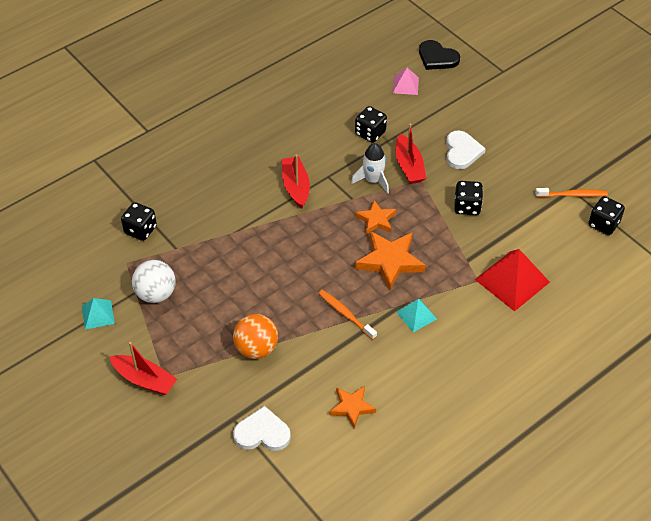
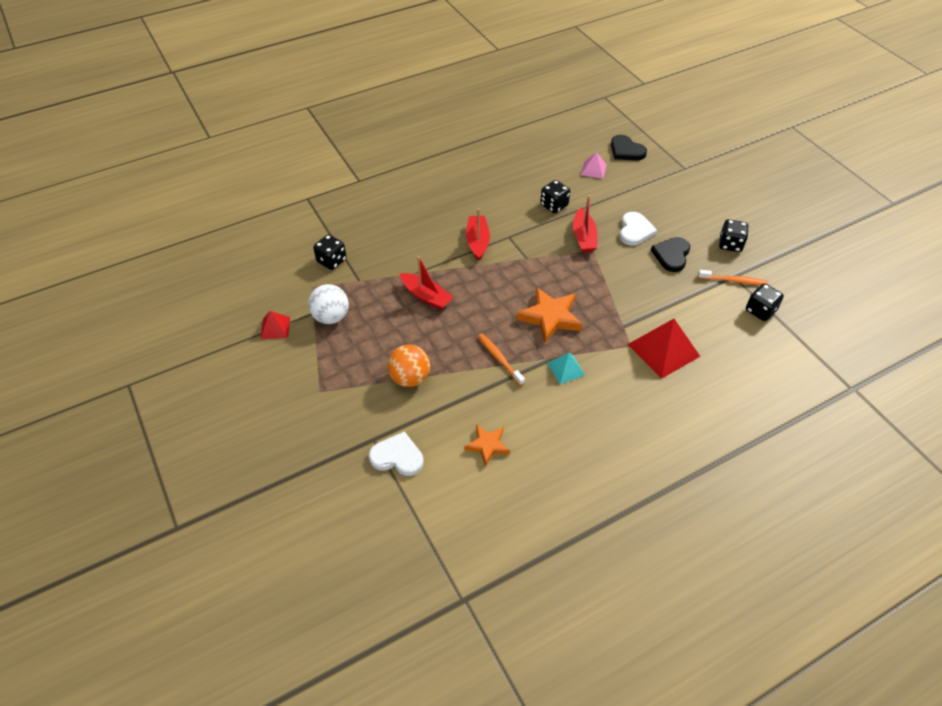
camera: 10 degrees right, 0 degrees up
turquoise pyramid [82,298,115,330] -> red pyramid [260,311,290,339]
red boat [110,342,177,395] -> red boat moved to [400,256,454,310]
white rocket [351,143,389,194] -> none
orange star [355,200,396,234] -> none
black dice [454,181,483,215] -> black dice moved to [719,219,749,252]
none -> black heart [651,237,690,272]

